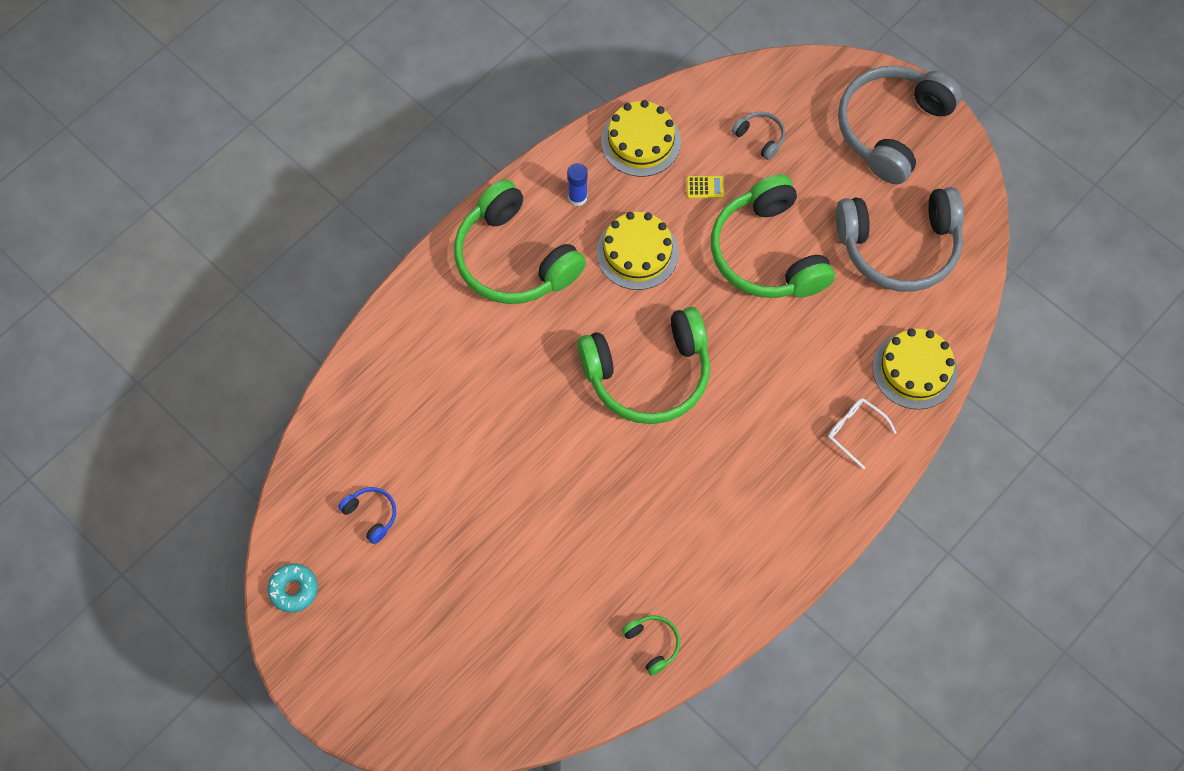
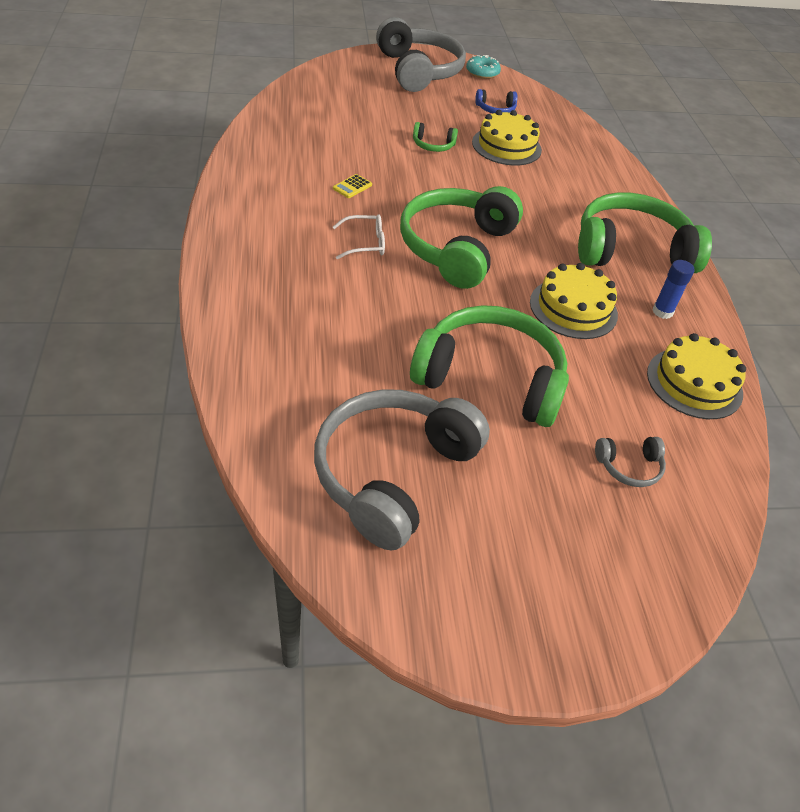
camera: 125 degrees right, 20 degrees down
green headphones [622,615,680,676] -> green headphones moved to [413,122,458,152]
yellow calculator [687,176,724,198] -> yellow calculator moved to [333,174,372,198]
white glasses [828,398,897,470] -> white glasses moved to [333,214,385,259]
grey headphones [838,66,962,184] -> grey headphones moved to [376,17,466,92]
yellow cake [873,328,958,410] -> yellow cake moved to [472,110,542,166]

